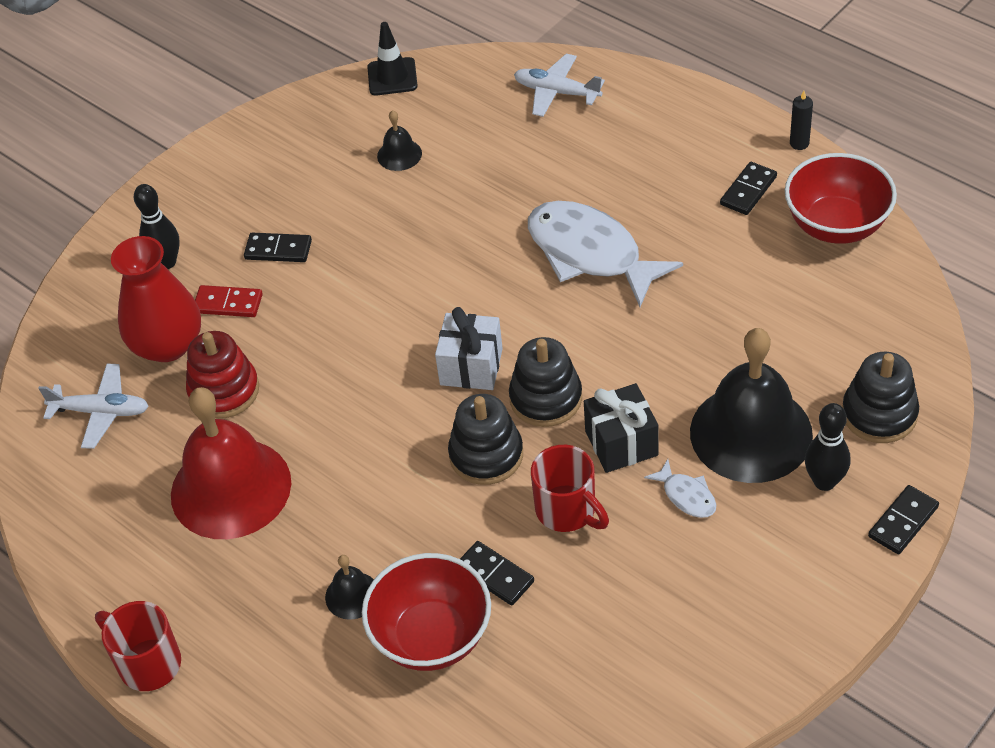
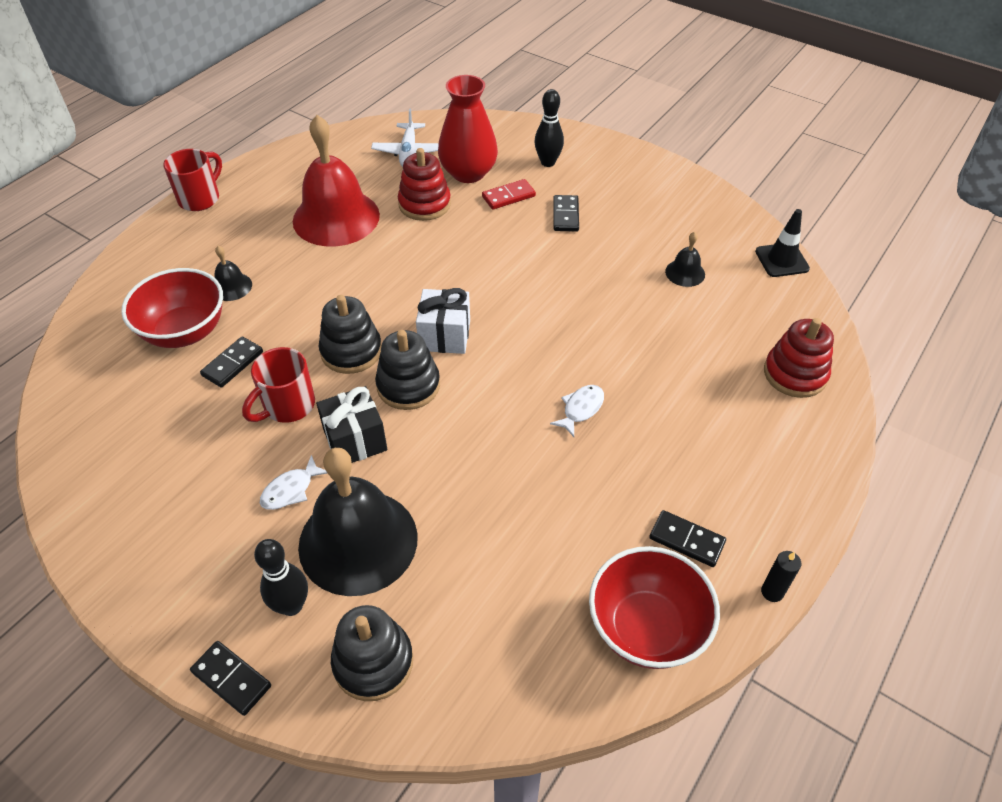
camera: 80 degrees right, 0 degrees up
red domino [195,285,263,317] -> red domino turned 60 degrees clockwise [482,179,536,210]
white plane [514,54,605,117] -> red stacking toy [764,318,834,398]
white fish [528,201,683,307] -> white fish [550,385,604,437], size x0.44

